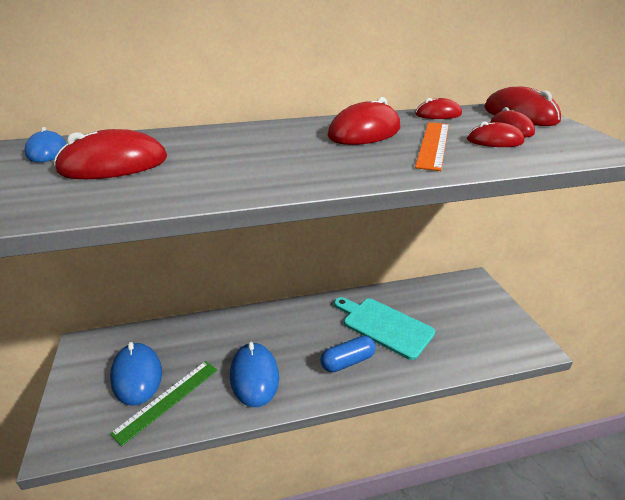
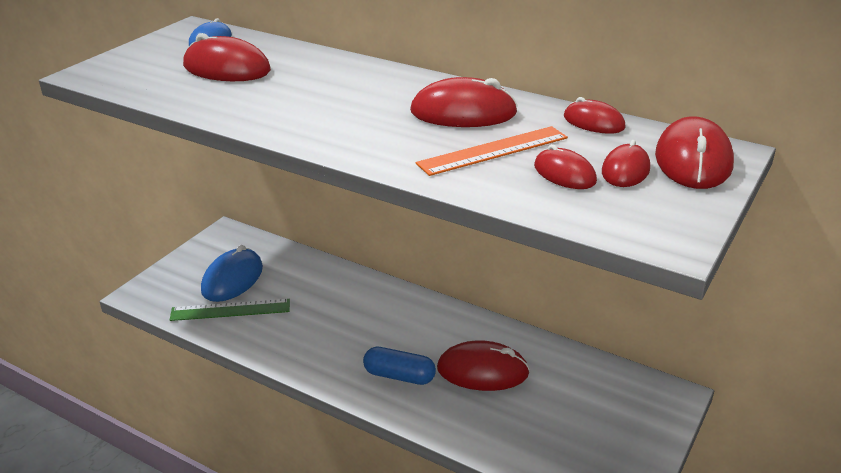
camera: 45 degrees right, 0 degrees up
blue mouse [230,342,279,407] -> none
turquoise cutting board [334,297,435,360] -> red mouse [437,340,530,391]

